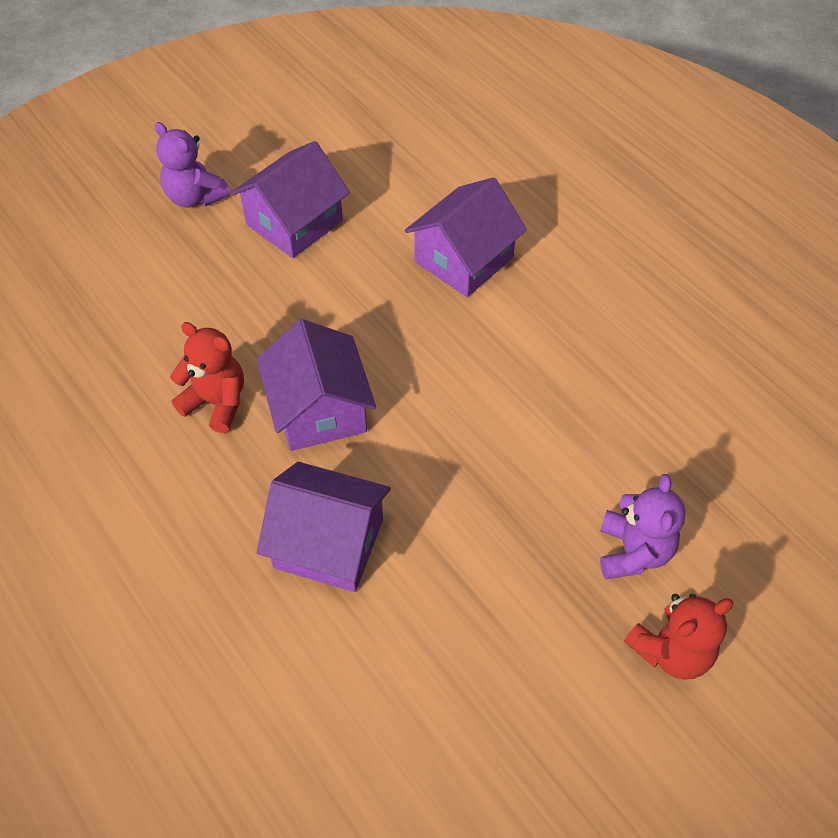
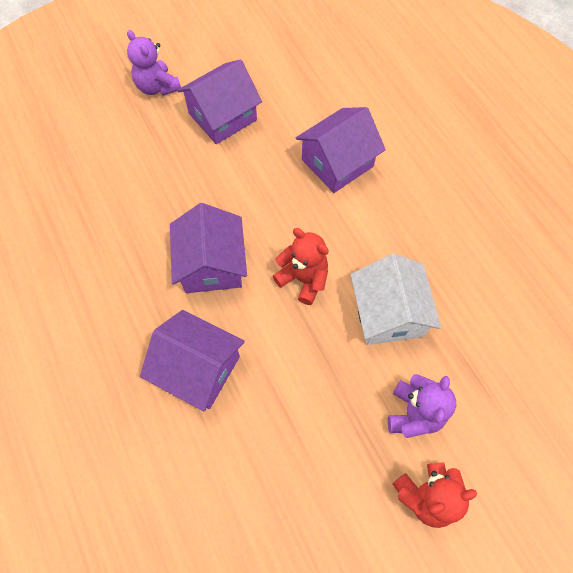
camera: 10 degrees right, 10 degrees up
red teddy bear [170,322,244,433] -> red teddy bear moved to [273,228,329,305]
none -> white house [351,254,441,345]

